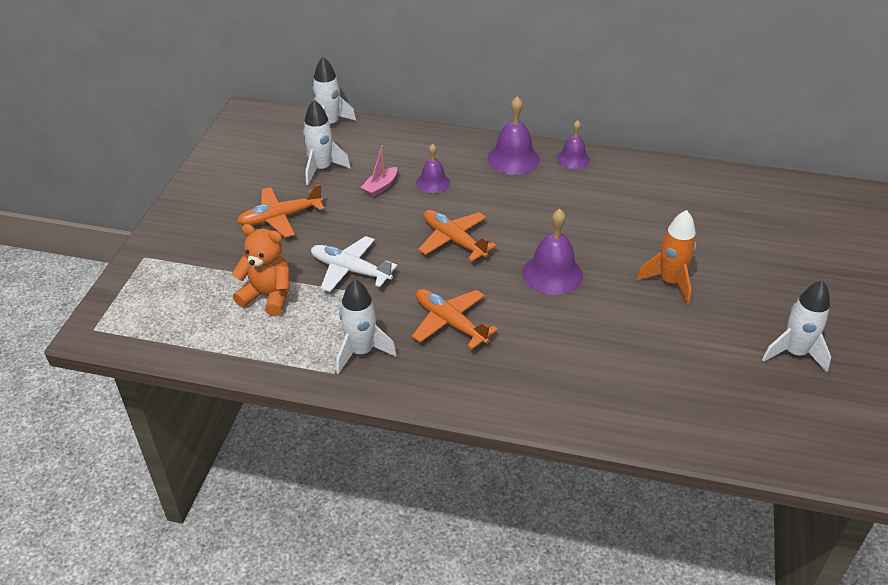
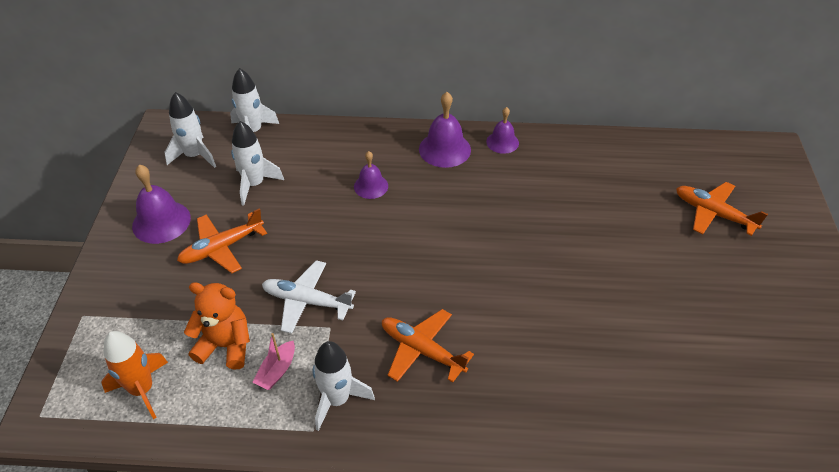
camera: 10 degrees left, 5 degrees up
pink boat [361,145,397,197] -> pink boat moved to [252,333,295,390]
orange plane [418,210,497,261] -> orange plane moved to [676,182,768,236]
purple bell [522,209,583,295] -> purple bell moved to [132,164,191,244]
orange rocket [637,210,696,304] -> orange rocket moved to [101,331,168,419]
white rocket [762,280,831,373] -> white rocket moved to [165,92,216,168]

